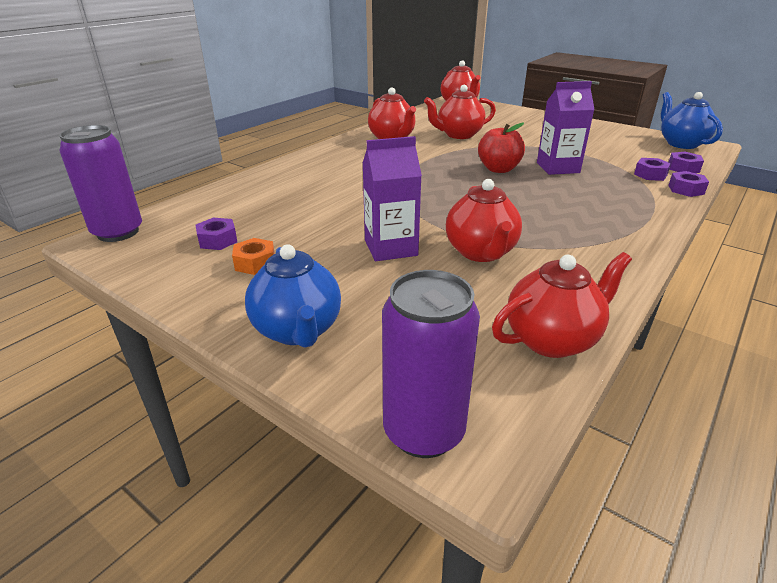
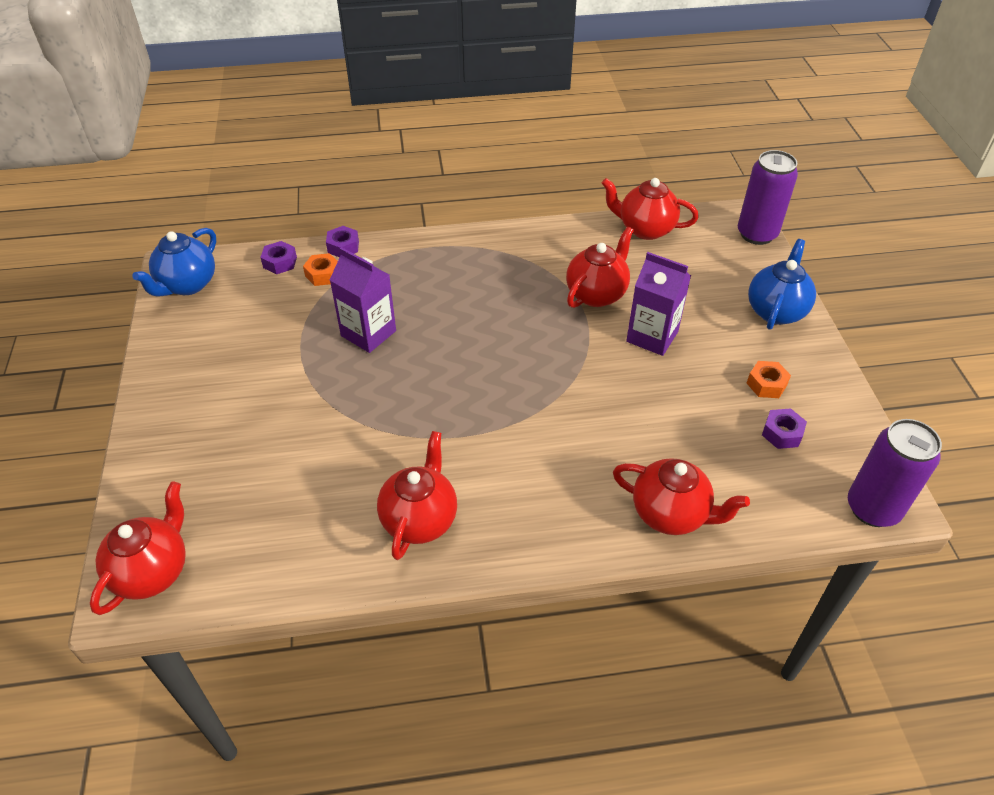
camera: 135 degrees left, 15 degrees up
red teapot [424,85,496,139] -> red teapot moved to [613,458,750,535]
red apple [478,123,525,173] -> none
purple nut [634,158,671,181] -> orange nut [303,253,338,286]

